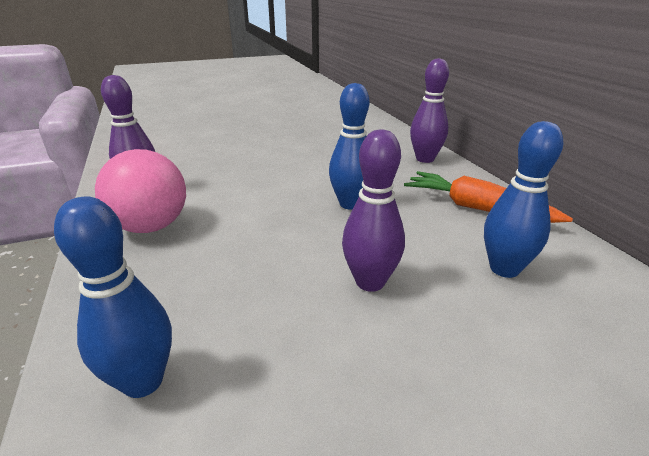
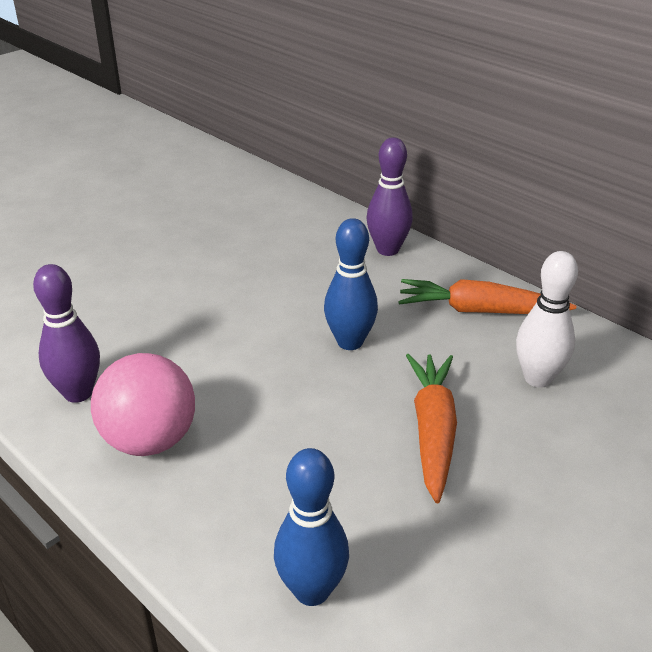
camera: 25 degrees left, 5 degrees up
purple bowling pin [342,130,405,292] -> orange carrot [406,354,457,503]
blue bowling pin [484,121,564,278] -> white bowling pin [516,251,578,388]

